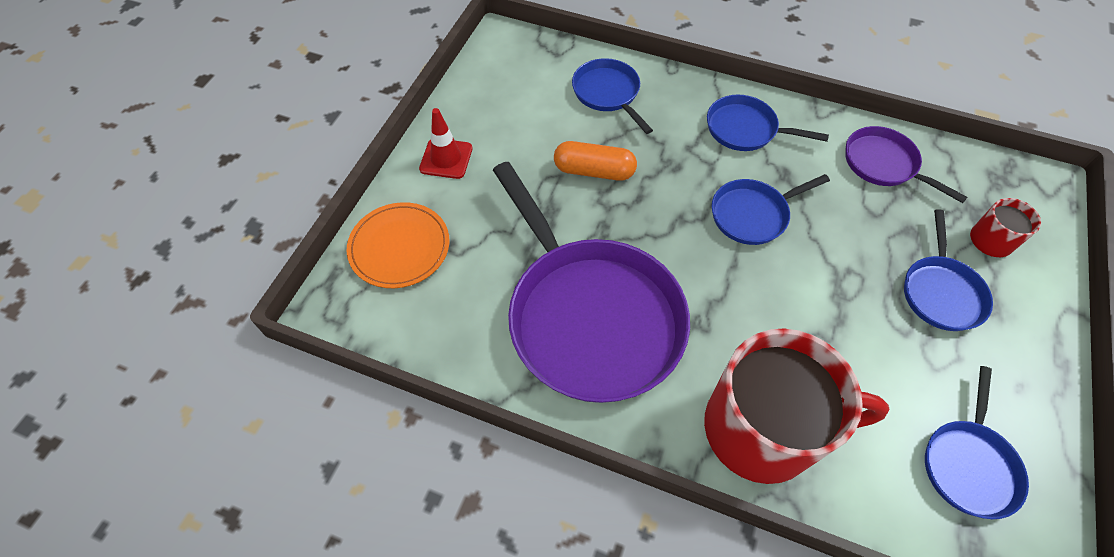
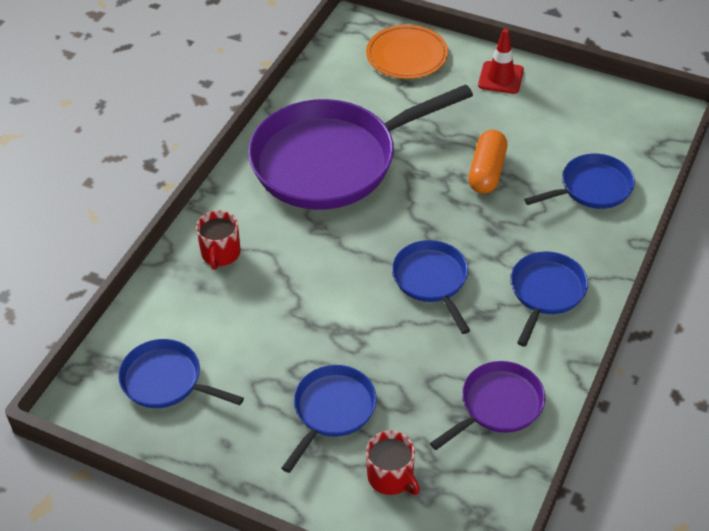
camera: 95 degrees right, 10 degrees down
red mug [704,329,890,484] -> red mug [196,211,241,270], size x0.45
blue pan [904,209,993,331] -> blue pan turned 105 degrees clockwise [281,365,377,473]

